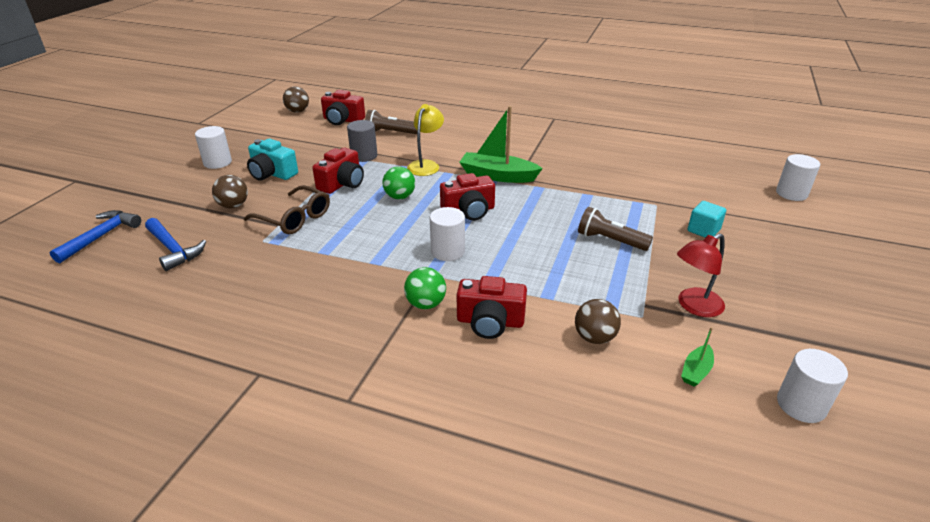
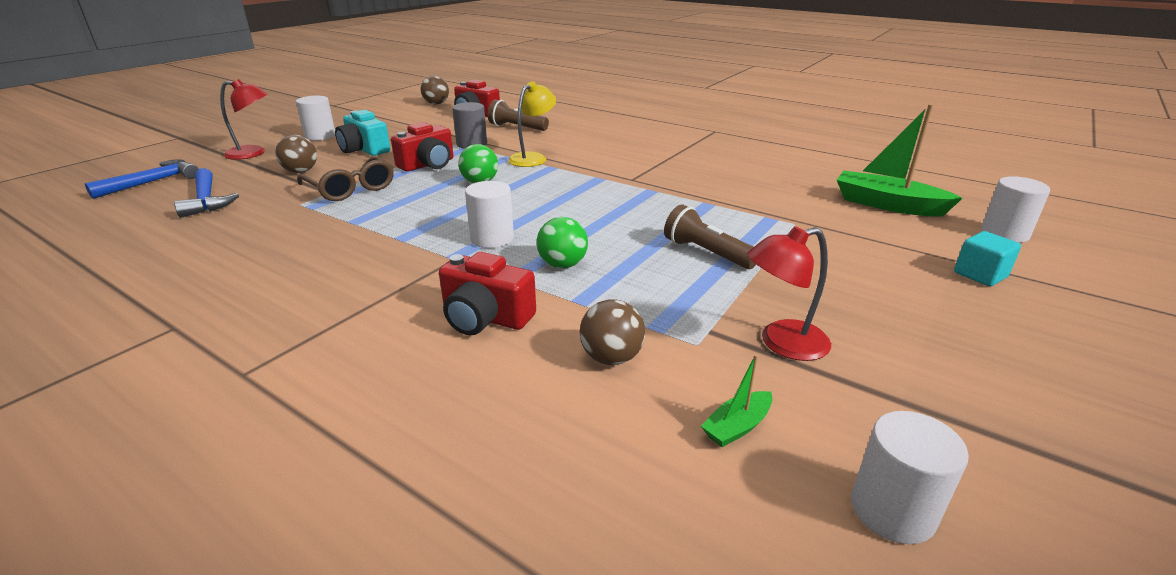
camera: 15 degrees right, 5 degrees down
green ball [404,267,446,309] -> green ball moved to [537,217,588,269]
red camera [440,173,495,221] -> none
green boat [459,106,543,183] -> green boat moved to [837,104,963,217]
turquoise cube [688,201,726,238] -> turquoise cube moved to [954,231,1021,286]
none -> red lamp [220,79,268,160]

